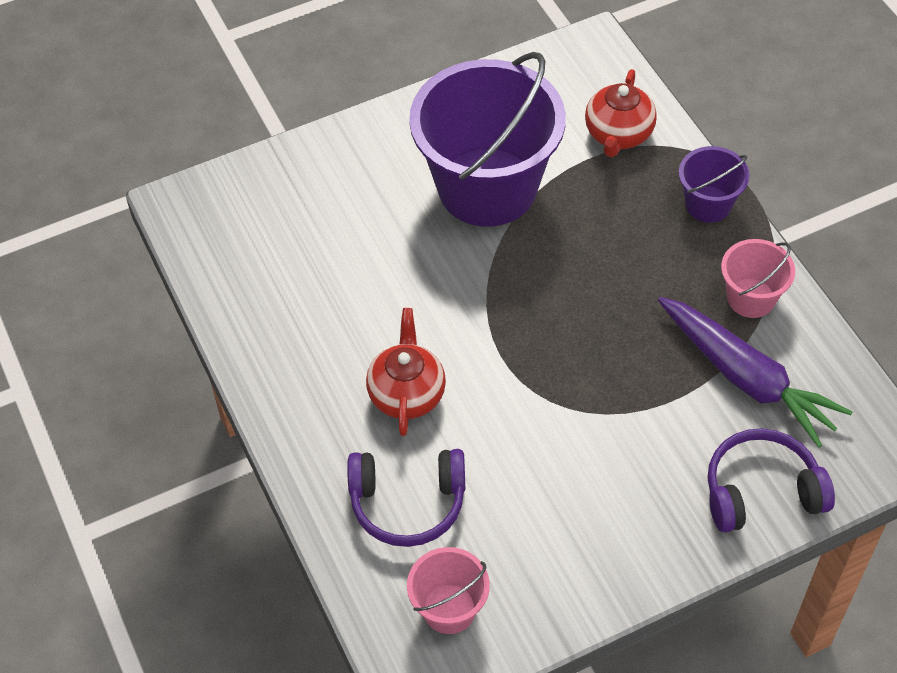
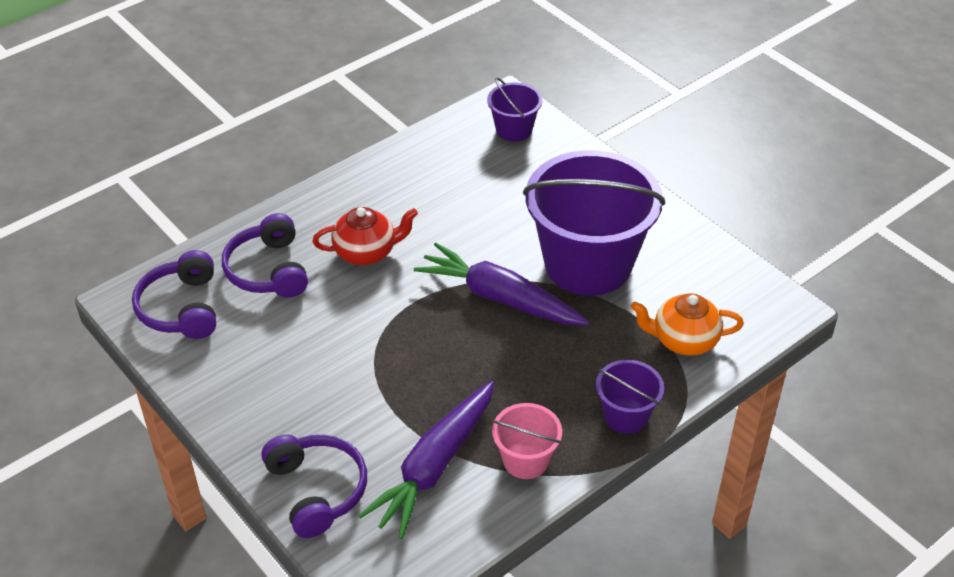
camera: 75 degrees right, 10 degrees down
pink bucket [407,547,490,634] -> purple headphones [132,250,216,339]
red teapot [585,69,657,157] -> orange teapot [631,293,744,356]
none -> purple carrot [414,242,590,325]
none -> purple bucket [487,77,542,142]

